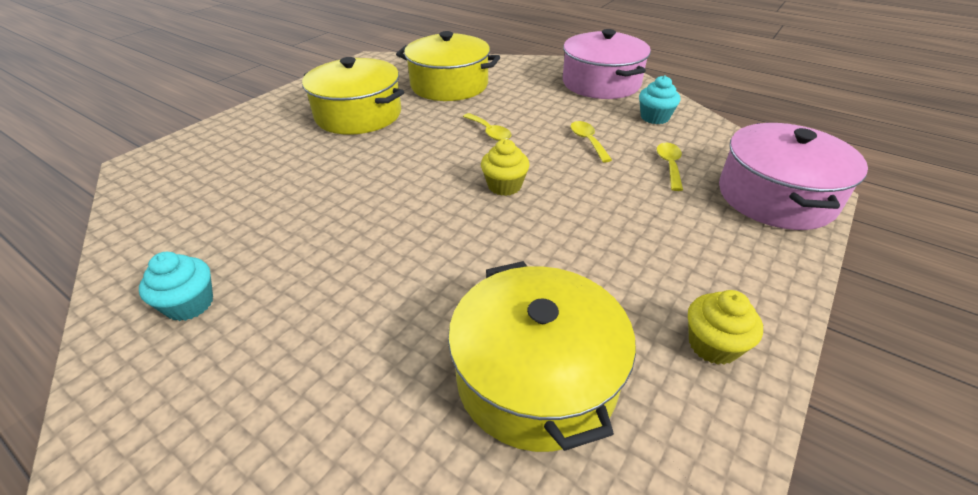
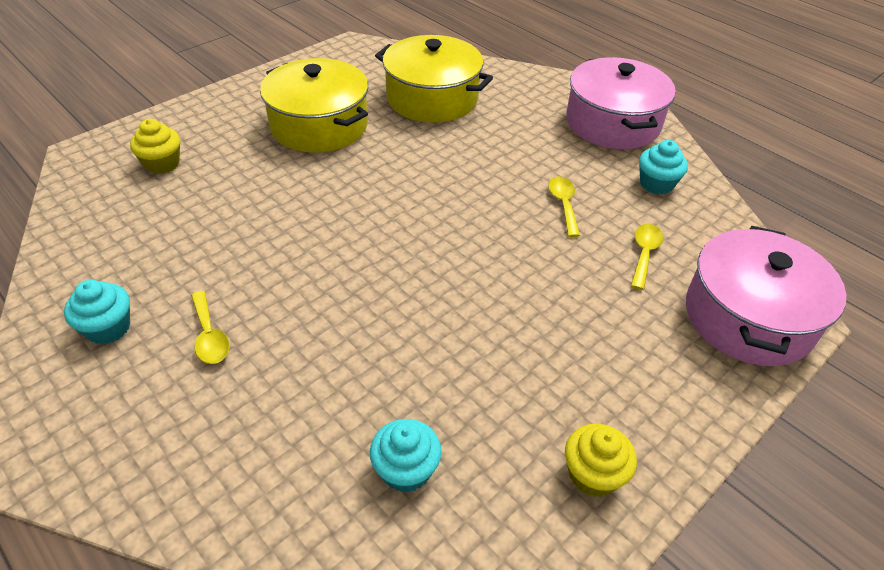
camera: 10 degrees right, 5 degrees up
yellow pot [448,261,636,452] -> turquoise cupcake [370,419,442,493]
yellow spoon [463,113,511,141] -> yellow spoon moved to [191,291,230,364]
yellow cupcake [481,139,530,196] -> yellow cupcake moved to [130,119,180,174]

